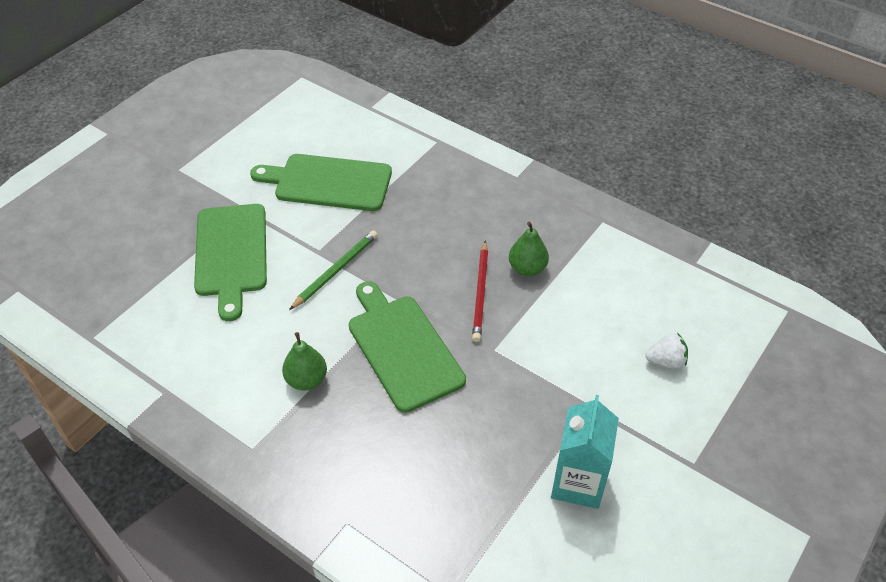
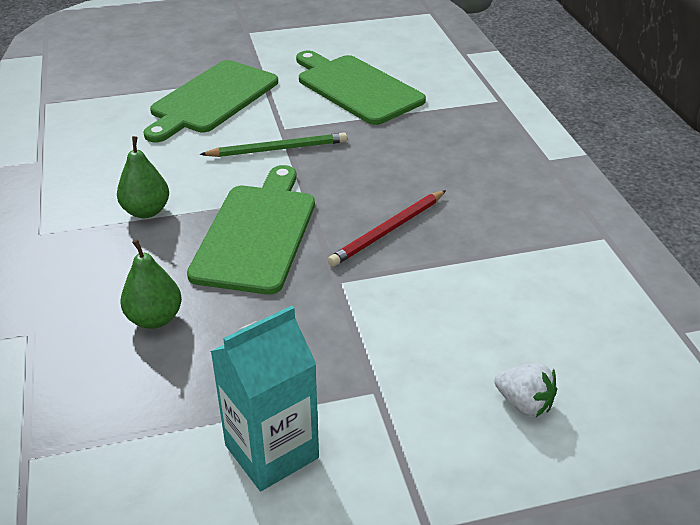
camera: 40 degrees right, 10 degrees down
green pear [509,222,549,276] -> green pear moved to [121,239,182,329]

